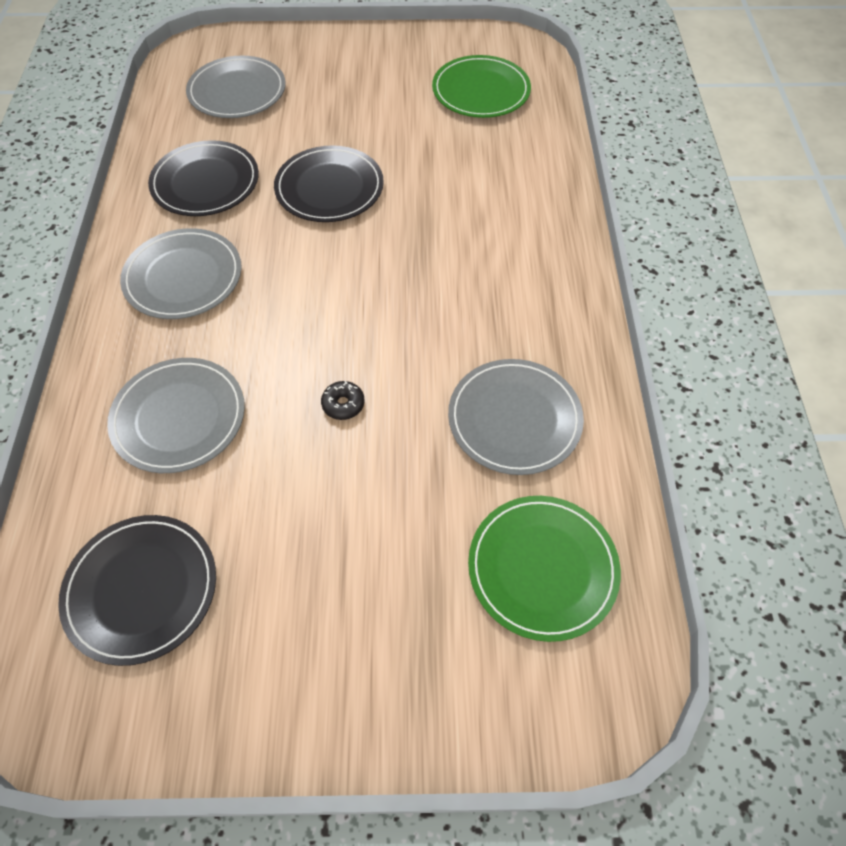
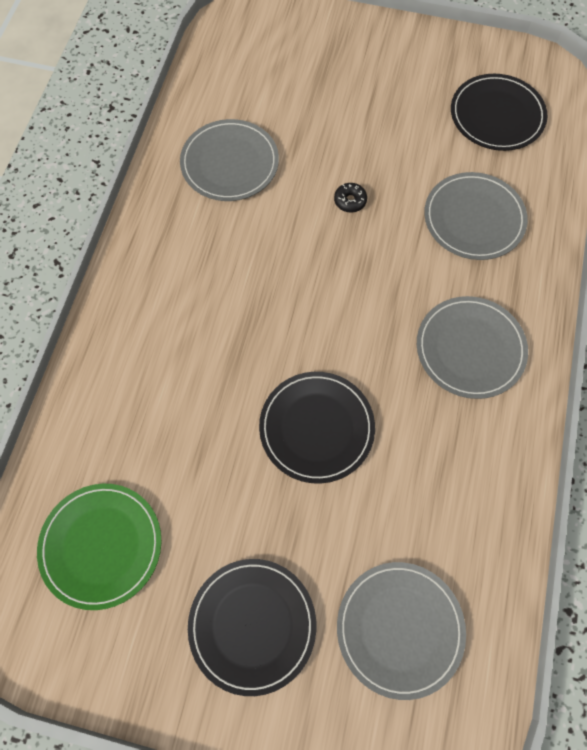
camera: 165 degrees left, 10 degrees up
black plate [148,140,259,216] -> black plate moved to [188,559,316,696]
green plate [468,496,621,642] -> none

